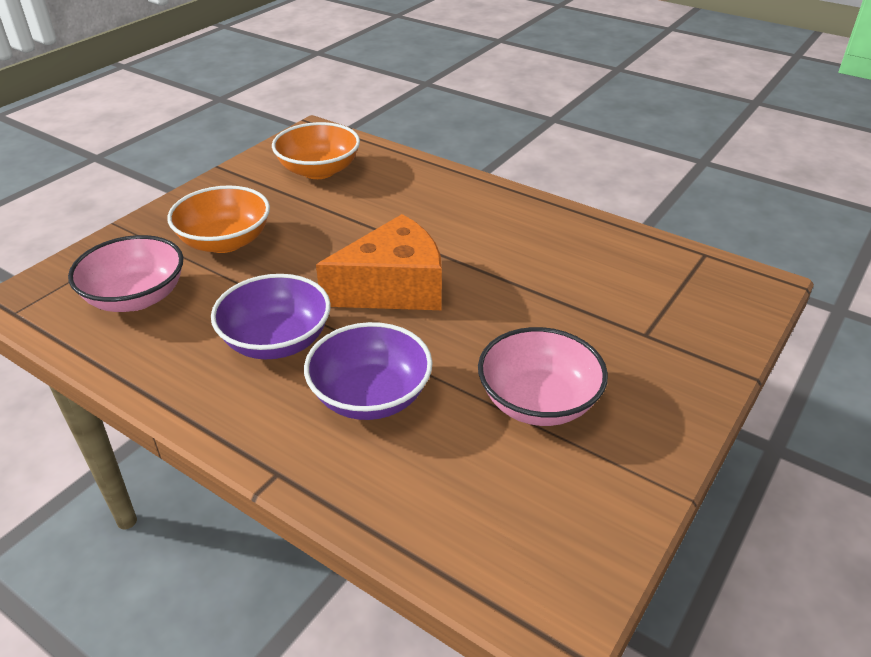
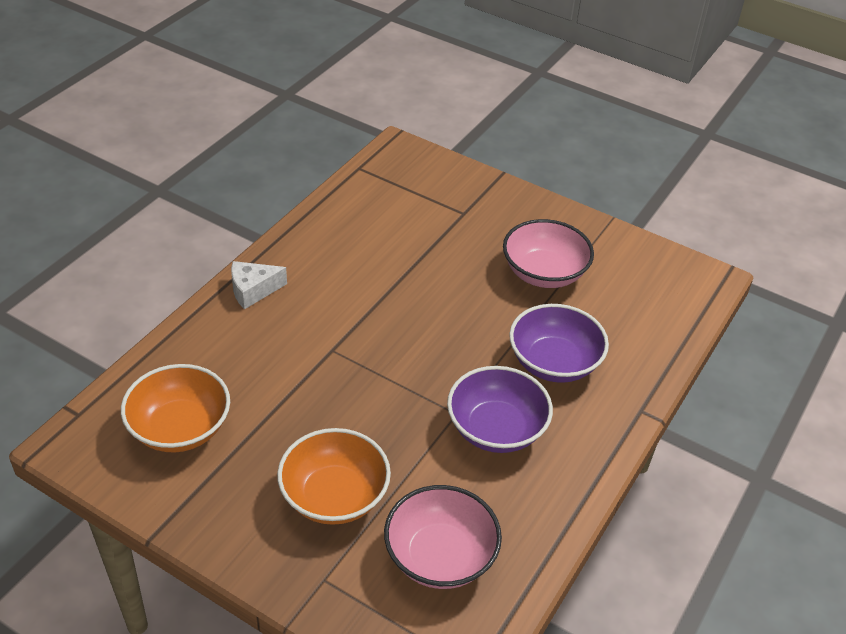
camera: 95 degrees left, 5 degrees up
orange cheese [316,214,442,310] -> none
none -> white cheese [231,261,287,309]

